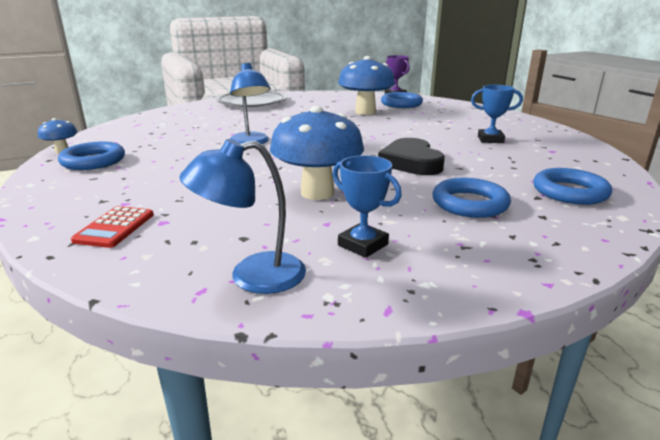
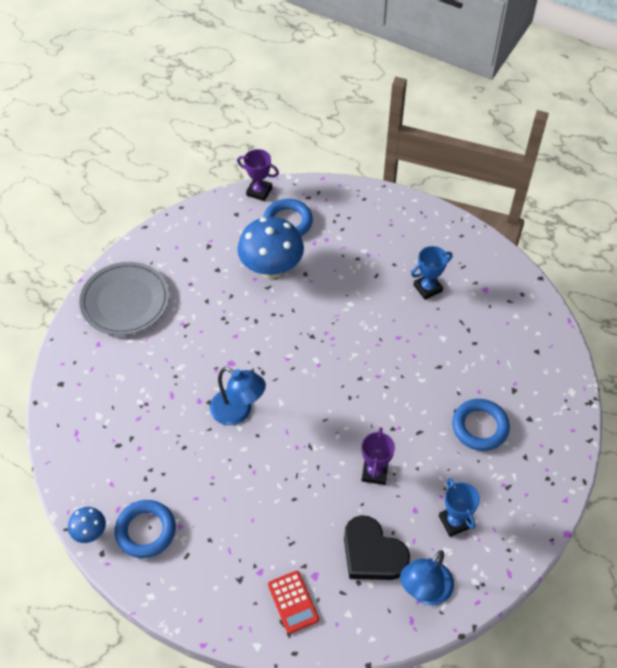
camera: 35 degrees left, 30 degrees up
blue mushroom [270,106,364,200] -> purple trophy [361,427,395,485]
blue trophy [333,155,402,258] -> blue trophy turned 60 degrees clockwise [439,478,480,537]
black heart [378,138,445,175] -> black heart moved to [344,515,410,580]
blue ring [533,168,612,205] -> none

